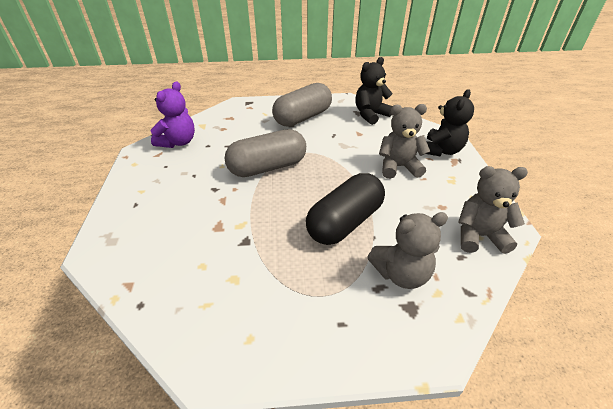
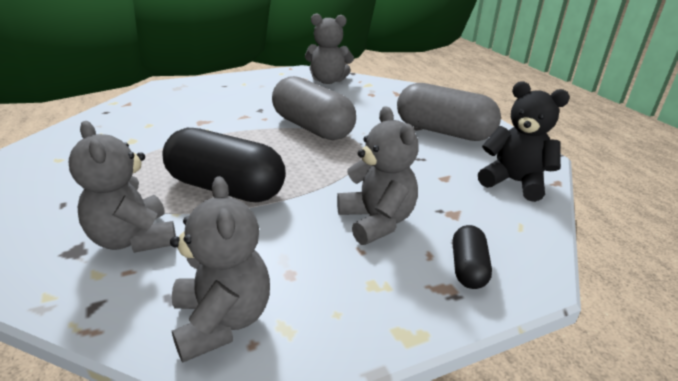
camera: 70 degrees right, 10 degrees down
purple teddy bear [151,82,195,148] -> grey teddy bear [305,13,354,84]
black teddy bear [426,89,474,156] -> black capsule [453,225,492,289]

